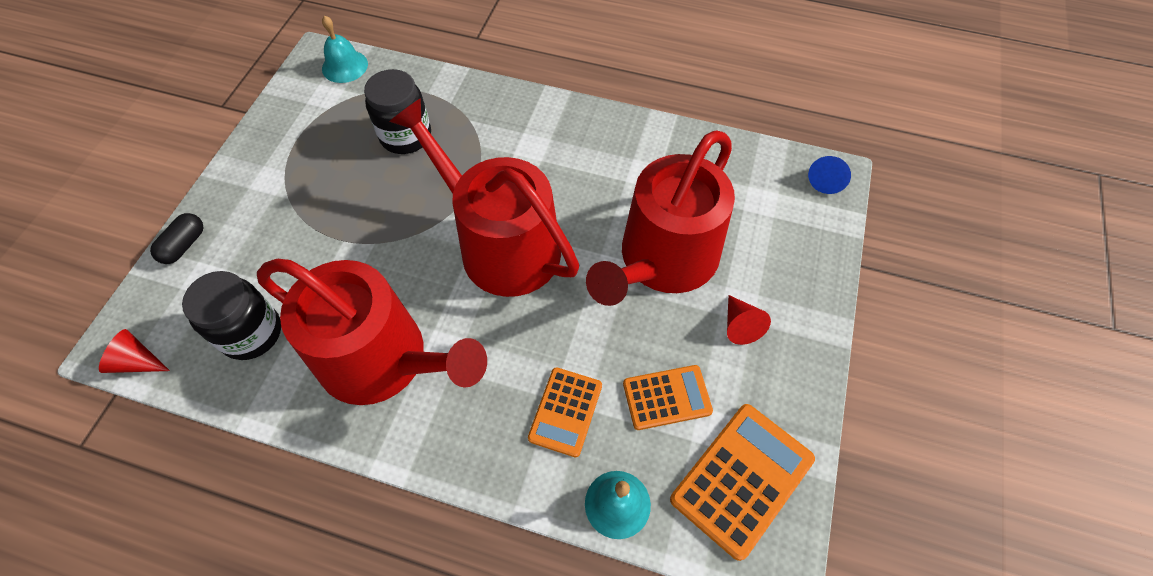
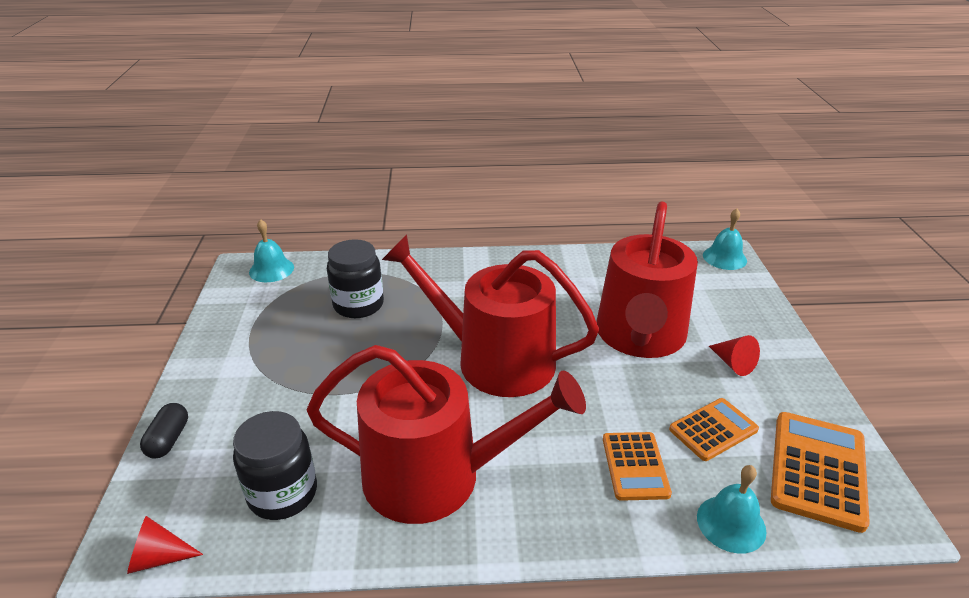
camera: 20 degrees left, 25 degrees down
blue cone [808,156,851,194] -> turquoise bell [703,208,747,270]

